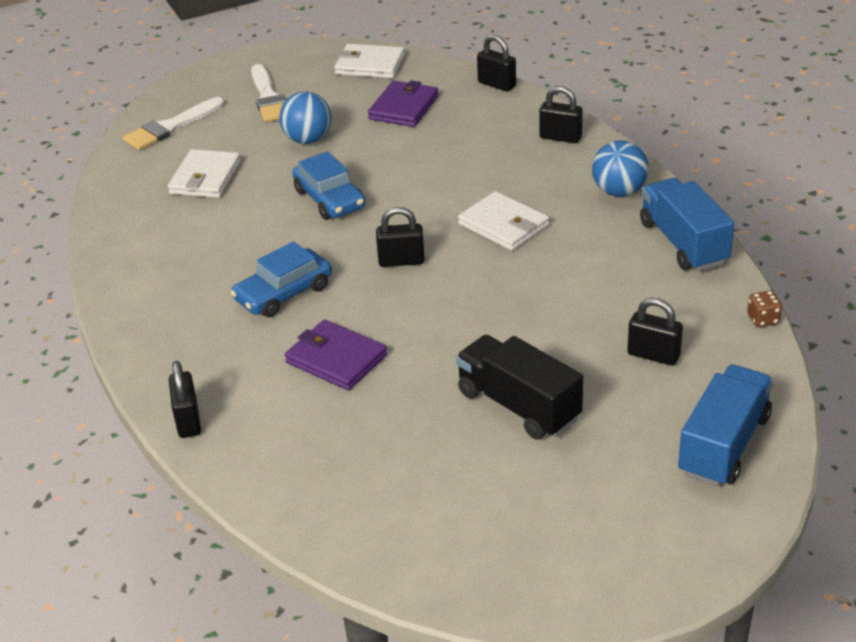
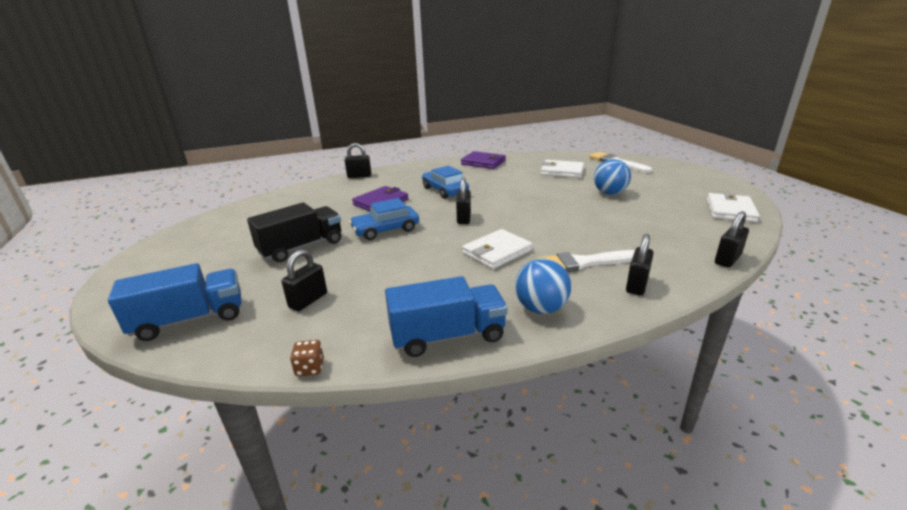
camera: 95 degrees right, 10 degrees down
white brush [251,64,286,122] -> white brush moved to [537,250,635,272]
blue car [292,151,366,220] -> blue car moved to [349,198,419,240]
purple wallet [368,80,439,127] -> purple wallet moved to [461,151,506,169]
blue truck [678,364,773,487] -> blue truck turned 60 degrees counterclockwise [108,263,241,341]

